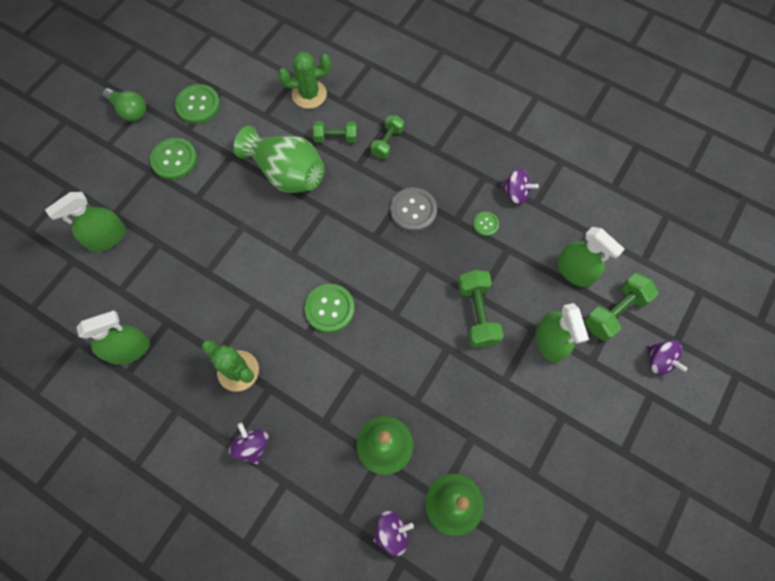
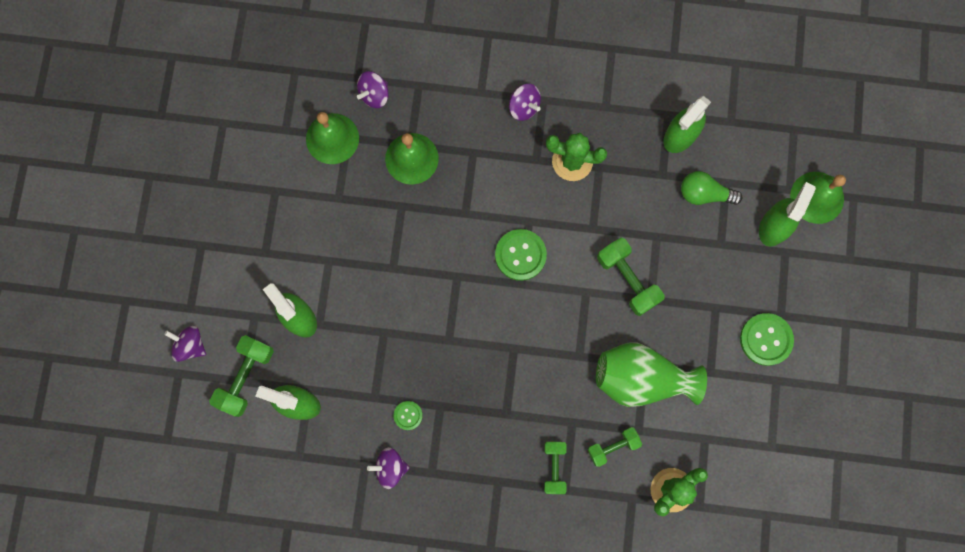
camera: 155 degrees right, 10 degrees up
green light bulb [102,88,146,121] -> green light bulb moved to [681,171,742,205]
green button [175,84,220,124] -> none
grey button [390,187,437,232] -> none
green dumbbell [458,270,503,348] -> green dumbbell moved to [597,238,665,316]
none -> green bell [790,172,846,224]

